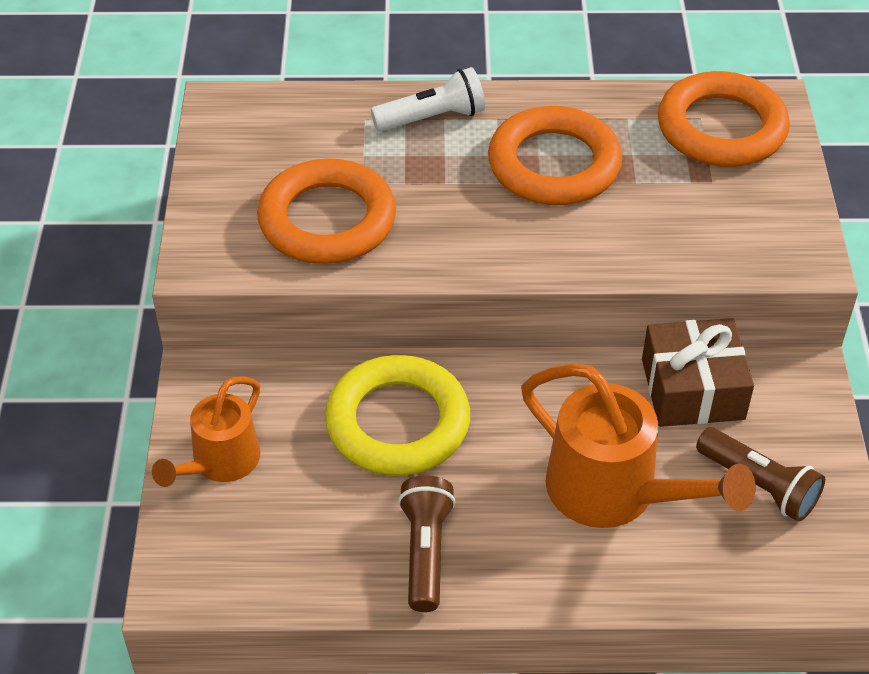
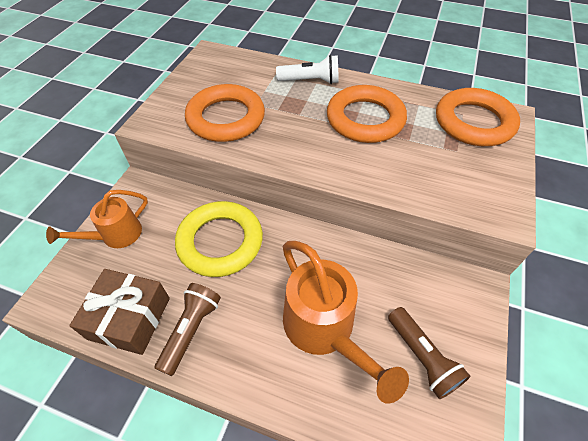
camera: 20 degrees right, 5 degrees up
brown gift [642,318,754,427] -> brown gift moved to [69,269,170,355]

